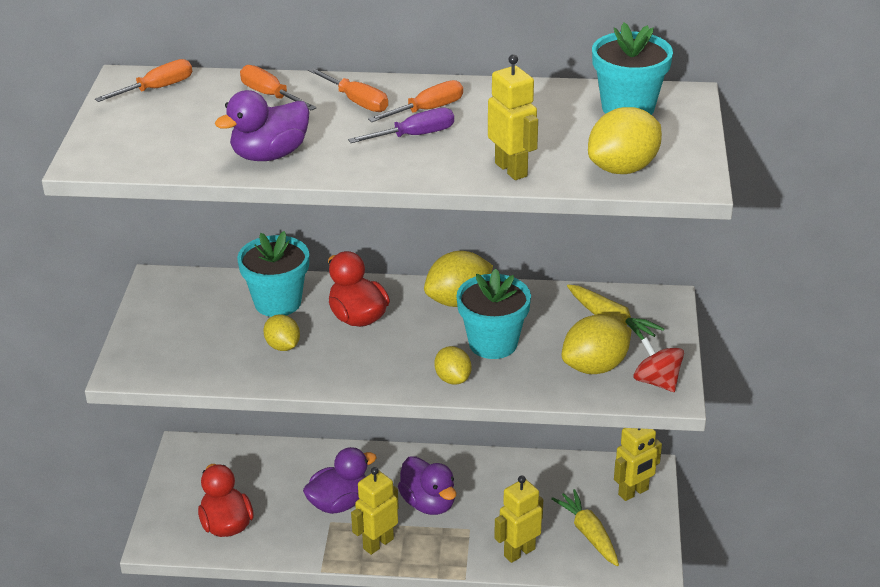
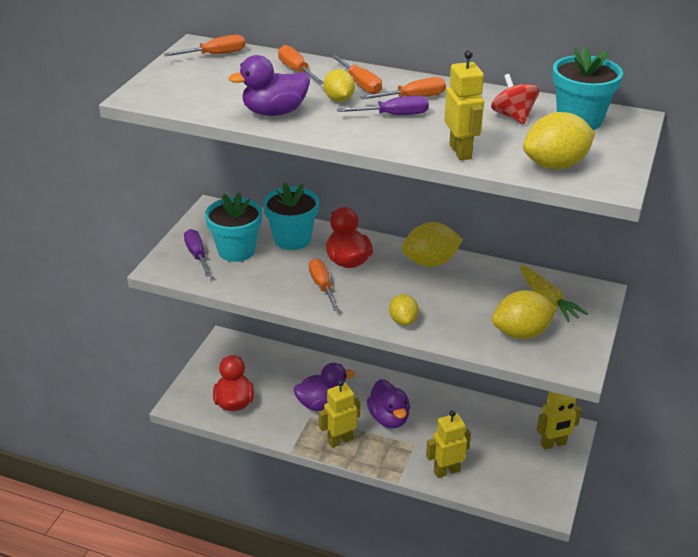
camera: 15 degrees right, 0 degrees up
yellow lemon [263,314,300,351] -> yellow lemon moved to [323,69,355,102]
turquoise flower pot [456,269,531,359] -> turquoise flower pot moved to [205,192,262,262]
yellow carrot [551,489,619,566] -> none
red spinning top [633,337,684,392] -> red spinning top moved to [491,74,539,124]
none -> purple screwdriver [184,229,211,277]
none -> orange screwdriver [309,258,339,311]

